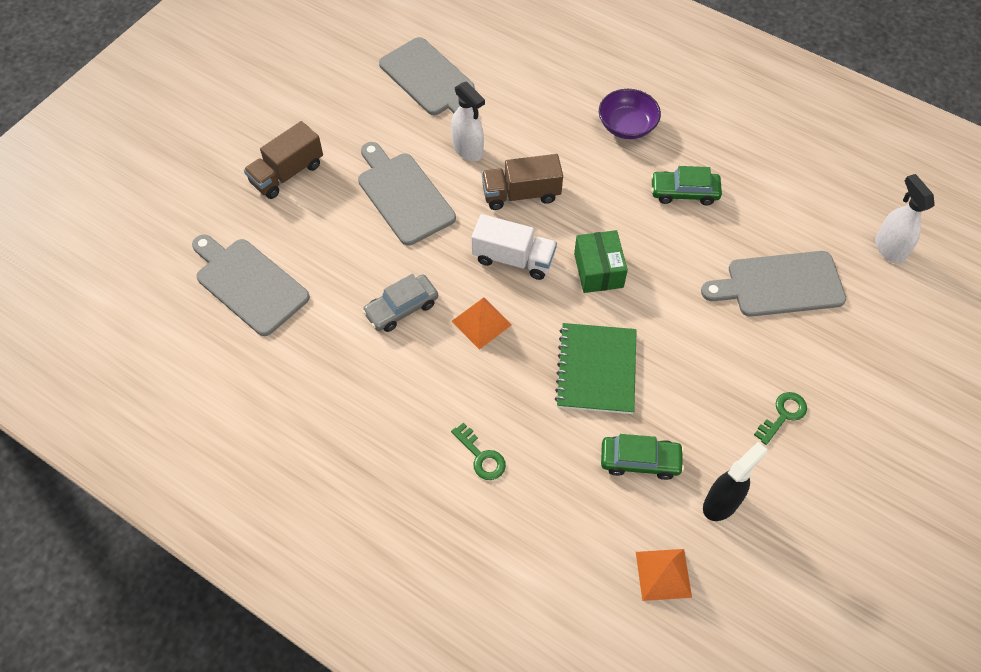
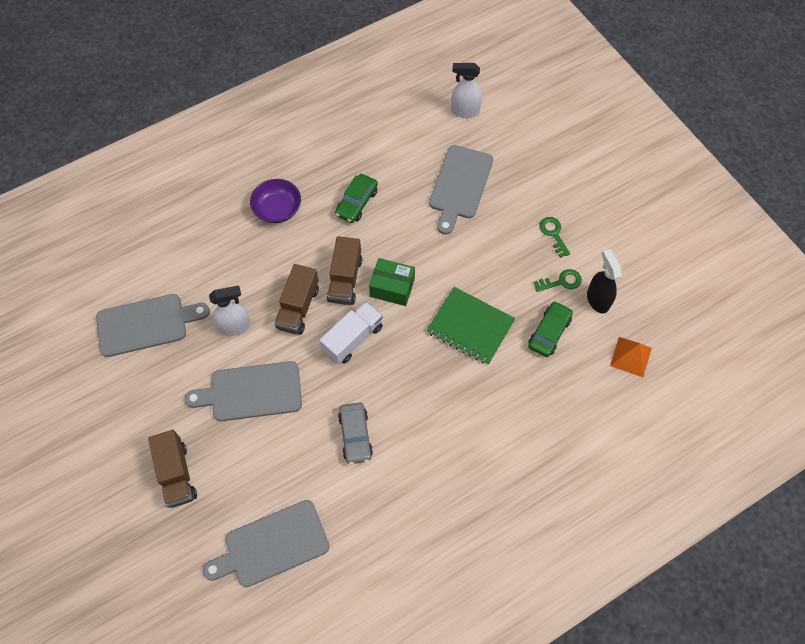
camera: 65 degrees left, 5 degrees up
green key [451,422,506,480] -> green key moved to [534,269,582,292]
orange pyramid [452,297,512,350] -> none
none -> brown truck [327,236,362,305]

